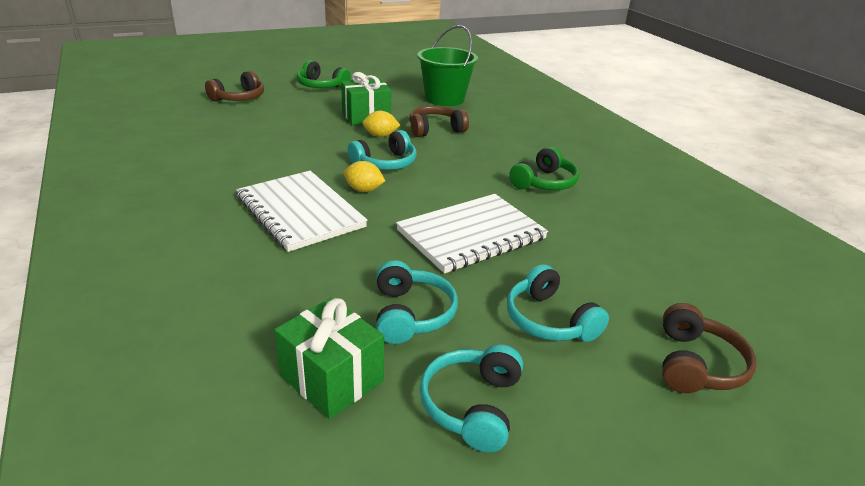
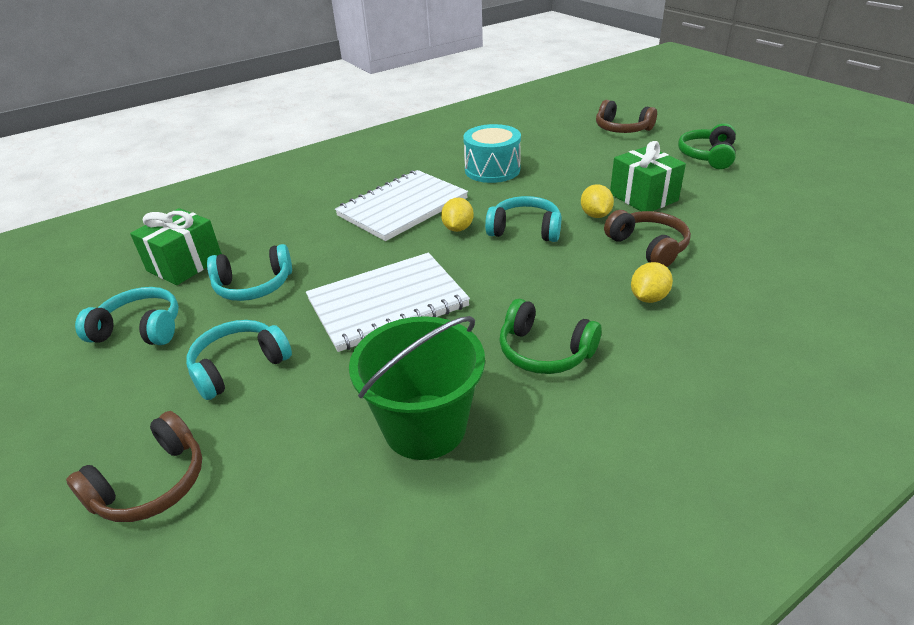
camera: 85 degrees right, 5 degrees up
turquoise headphones [348,130,417,170] -> turquoise headphones turned 150 degrees clockwise [485,196,561,242]
white notebook [396,194,548,274] -> white notebook turned 75 degrees counterclockwise [306,253,470,352]
green bucket [417,25,478,106] -> green bucket moved to [349,316,485,460]
brown headphones [662,303,757,393] -> brown headphones turned 60 degrees counterclockwise [66,411,202,522]
none -> turquoise drum [463,124,521,183]
none -> yellow lemon [631,262,673,303]

